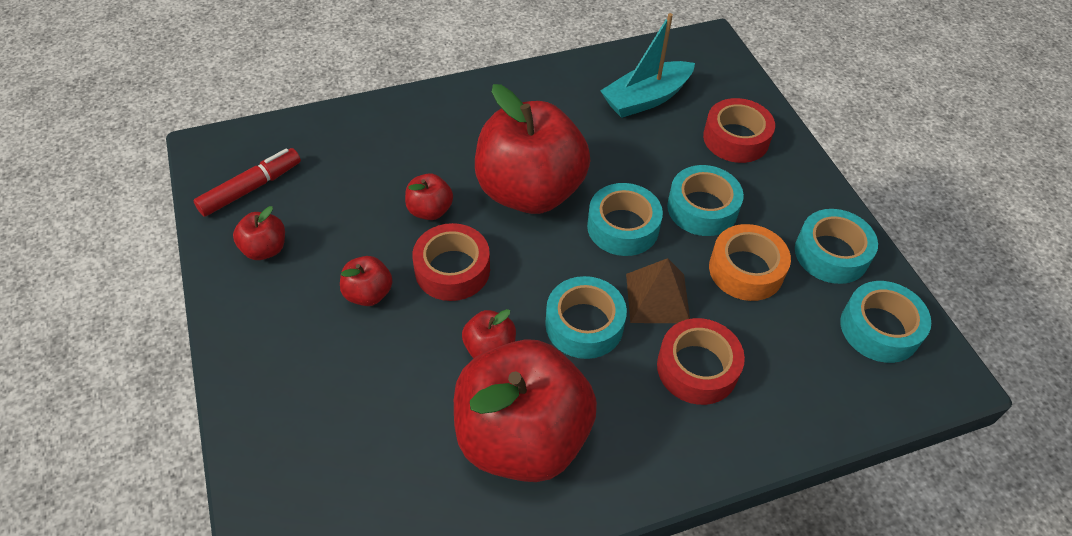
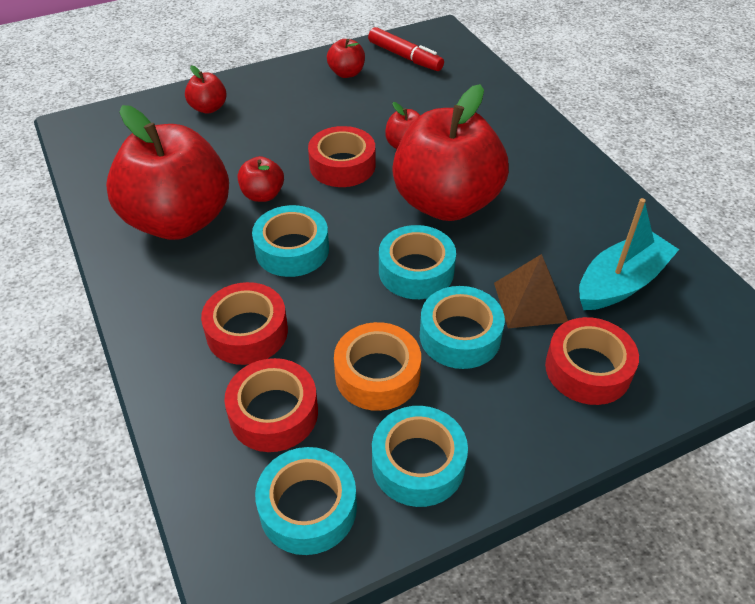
camera: 85 degrees right, 5 degrees down
red apple [340,256,392,306] -> red apple moved to [185,65,227,114]
turquoise boat [600,13,695,118] -> turquoise boat turned 90 degrees clockwise [579,198,679,310]
brown pyramid [626,258,690,323] -> brown pyramid moved to [494,254,568,328]
none -> red tape [224,358,318,452]

